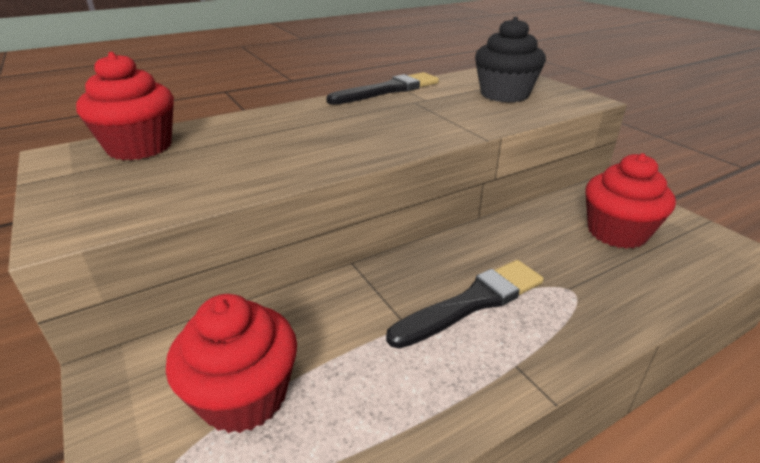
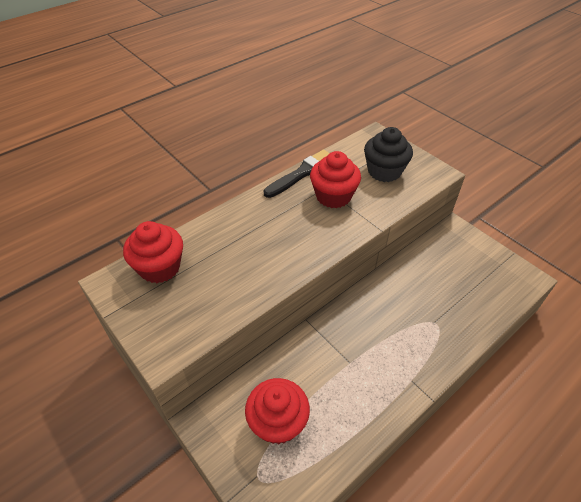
camera: 10 degrees left, 15 degrees up
black brush [386,260,544,349] -> none
red cupcake [585,153,676,249] -> red cupcake moved to [310,151,361,208]

